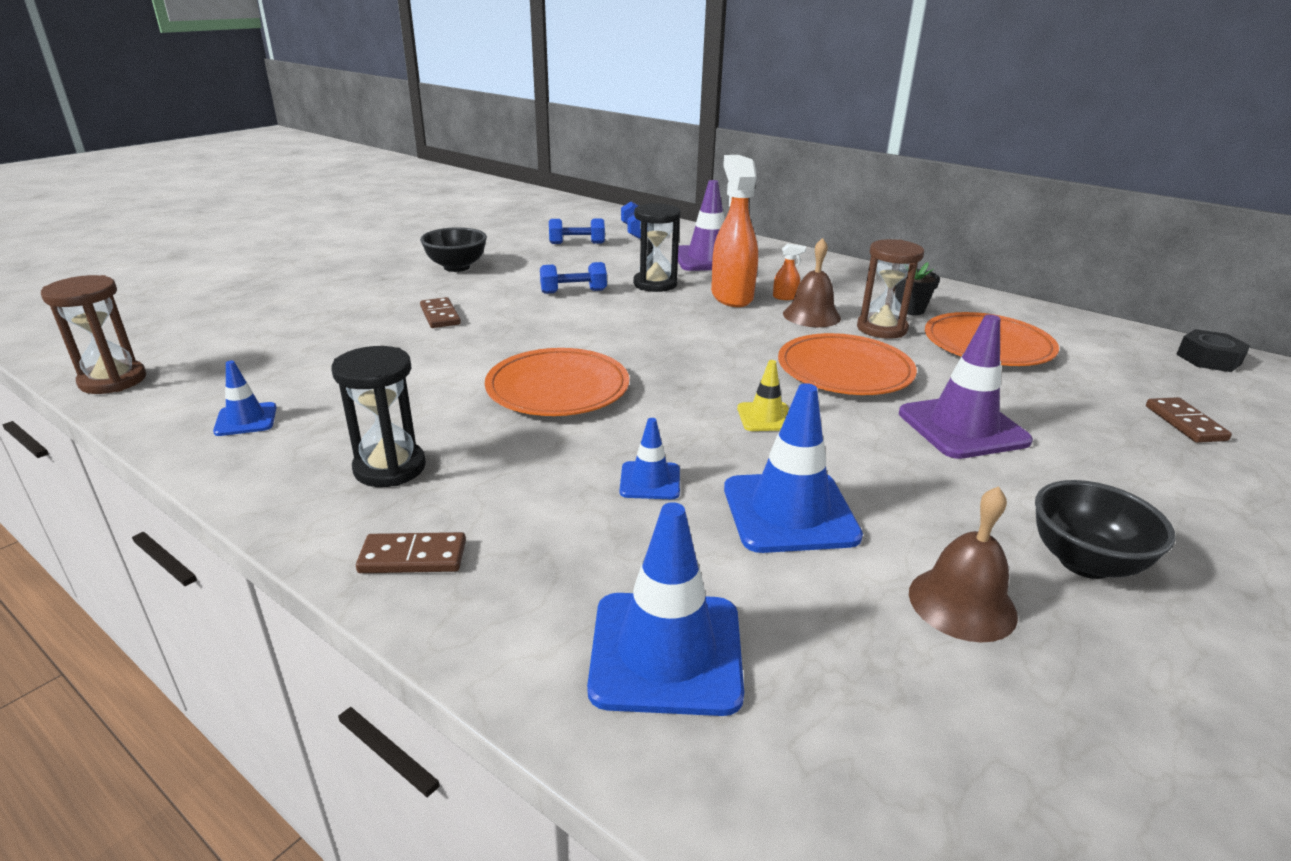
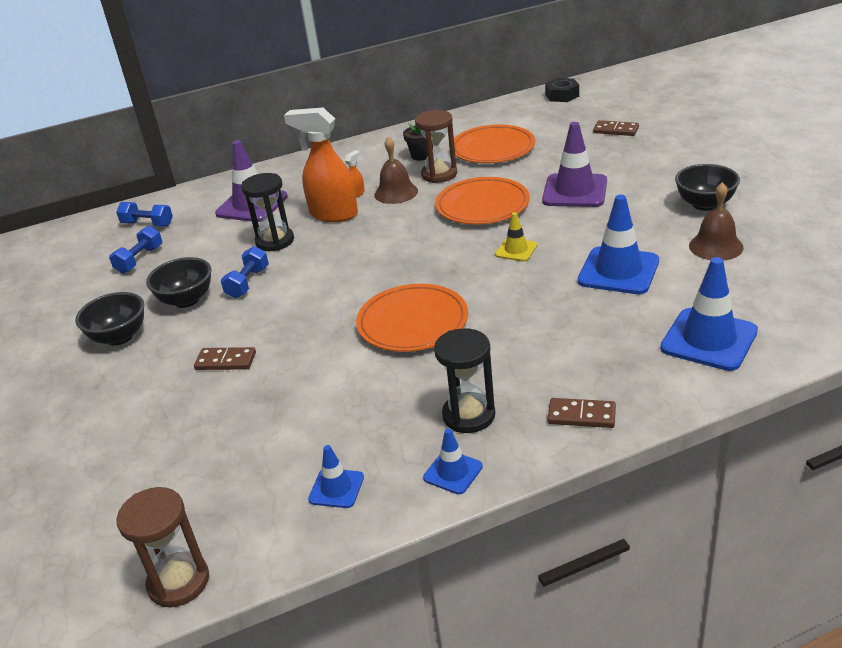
camera: 55 degrees left, 5 degrees up
brown domino [356,532,466,573] -> brown domino turned 75 degrees clockwise [548,398,616,428]
blue traffic cone [620,418,680,499] -> blue traffic cone moved to [423,428,483,494]
none -> black bowl [146,257,211,308]

